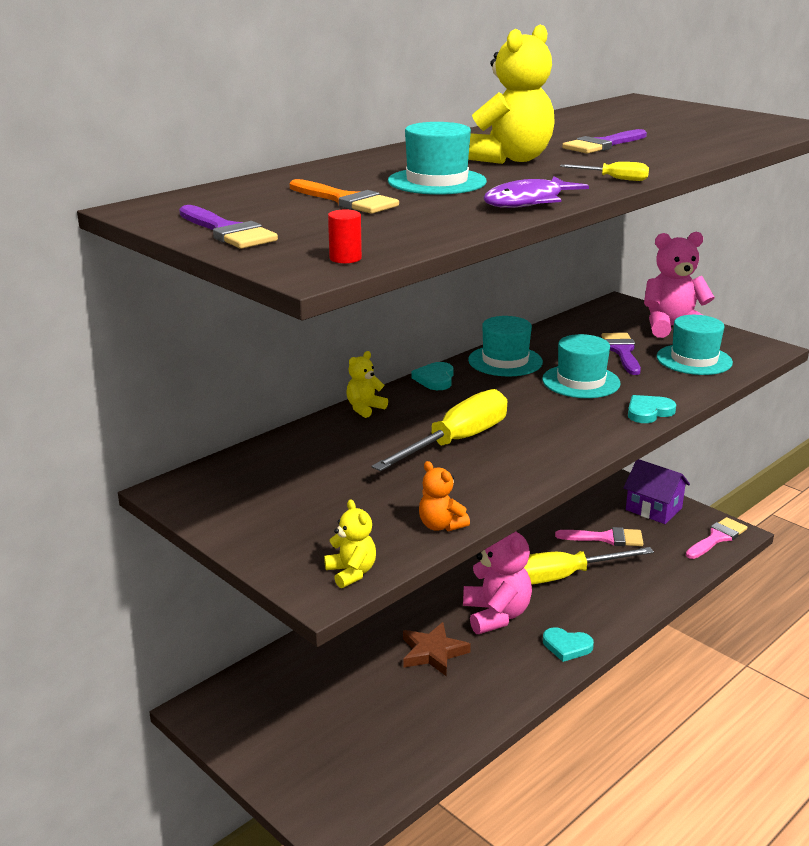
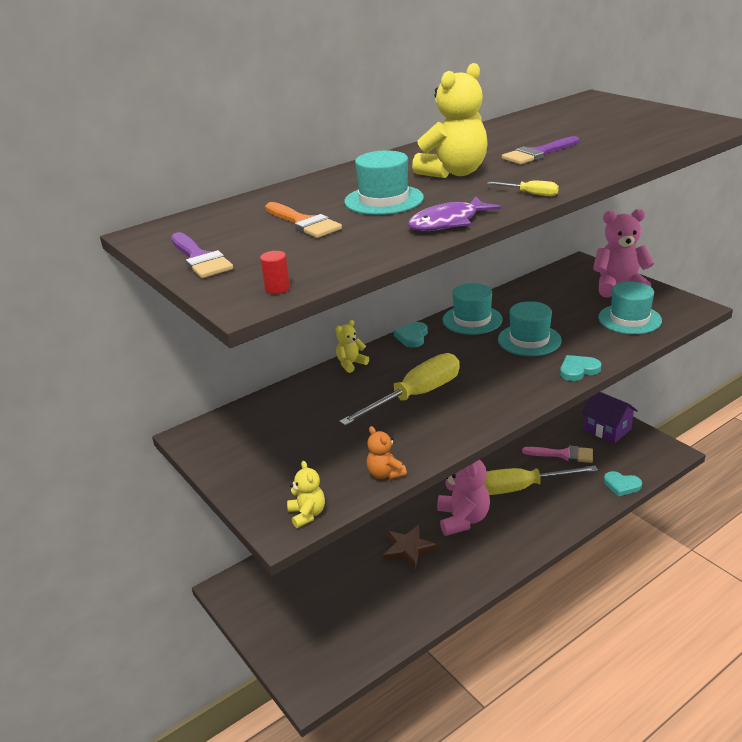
camera: 10 degrees right, 5 degrees up
turquoise heart [543,627,594,662] -> turquoise heart moved to [604,471,642,497]
purple brush [602,333,641,375] -> none
pink brush [686,517,747,559] -> none

